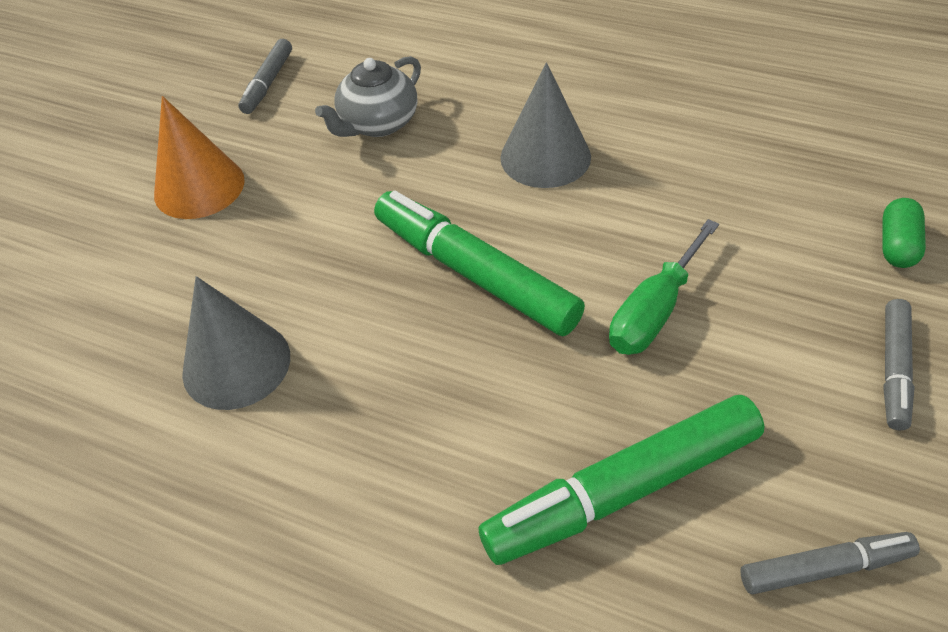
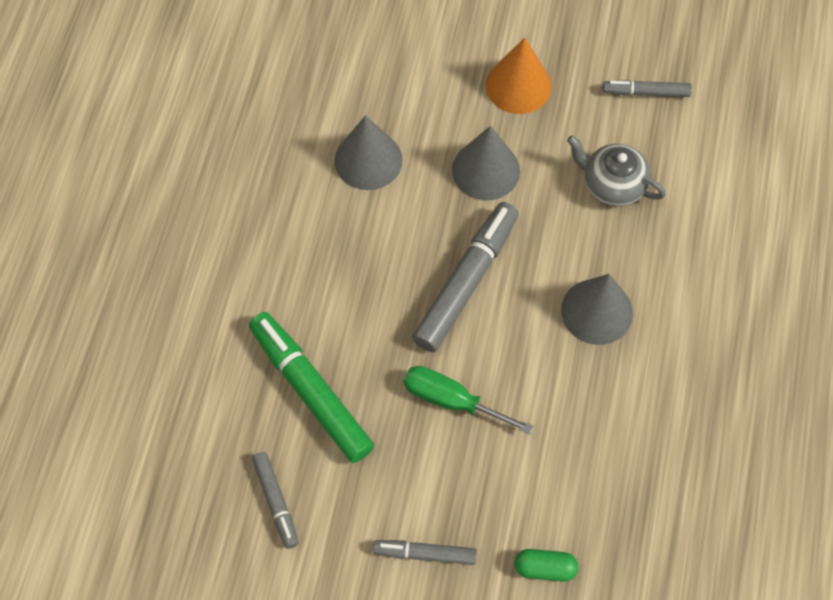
camera: 75 degrees right, 15 degrees up
green marker [374,191,585,336] -> grey marker [412,202,519,352]
none -> grey cone [452,126,520,201]

